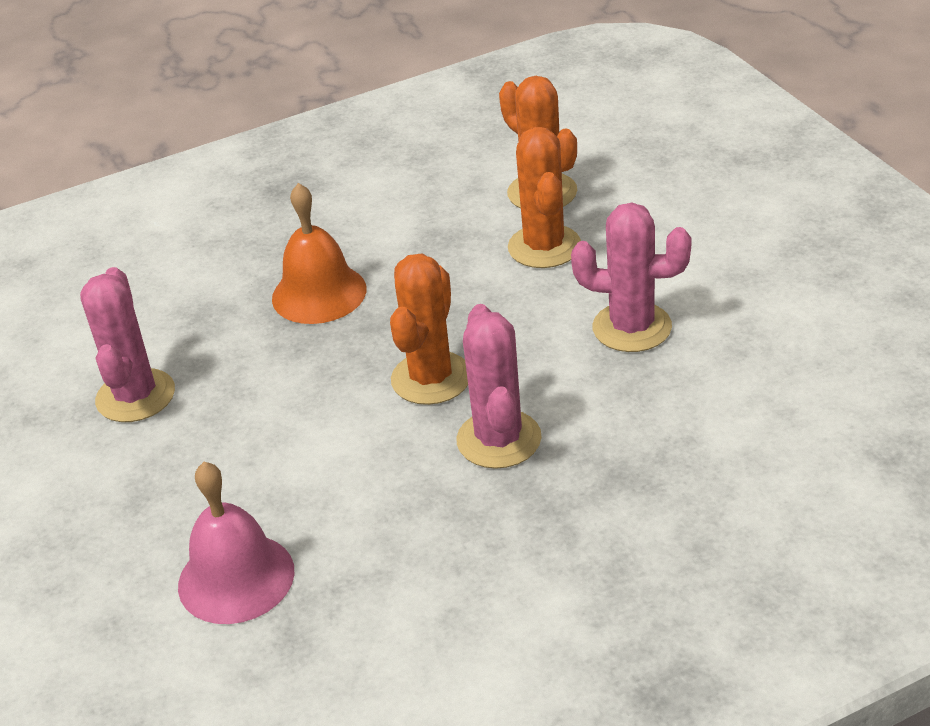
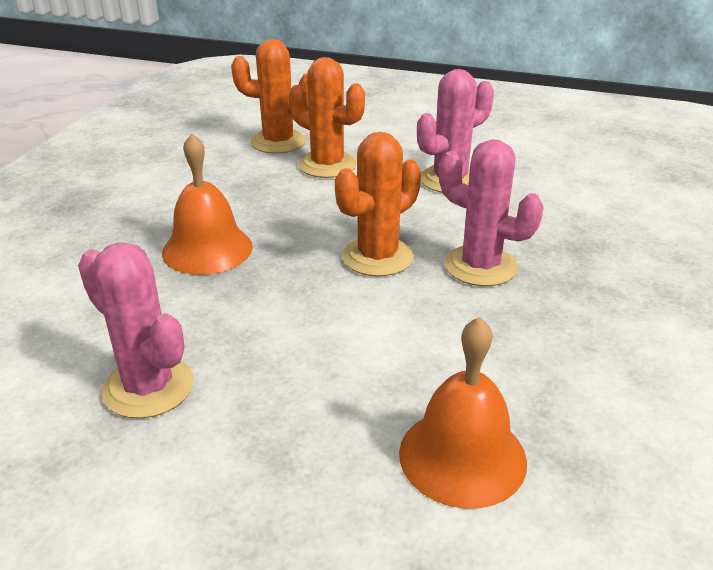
camera: 50 degrees left, 5 degrees down
pink bell [178,462,295,624] -> orange bell [399,317,527,509]
orange cactus [390,254,468,405] -> orange cactus turned 75 degrees clockwise [335,132,421,277]

